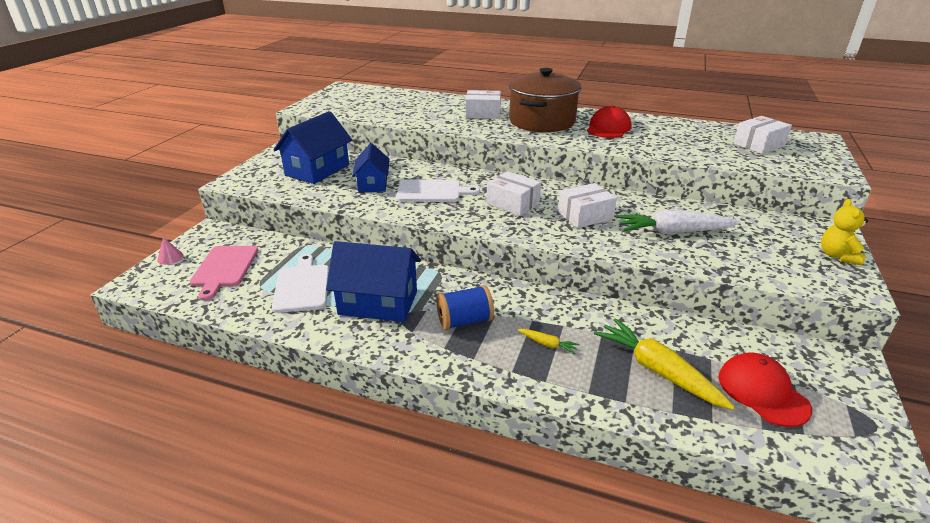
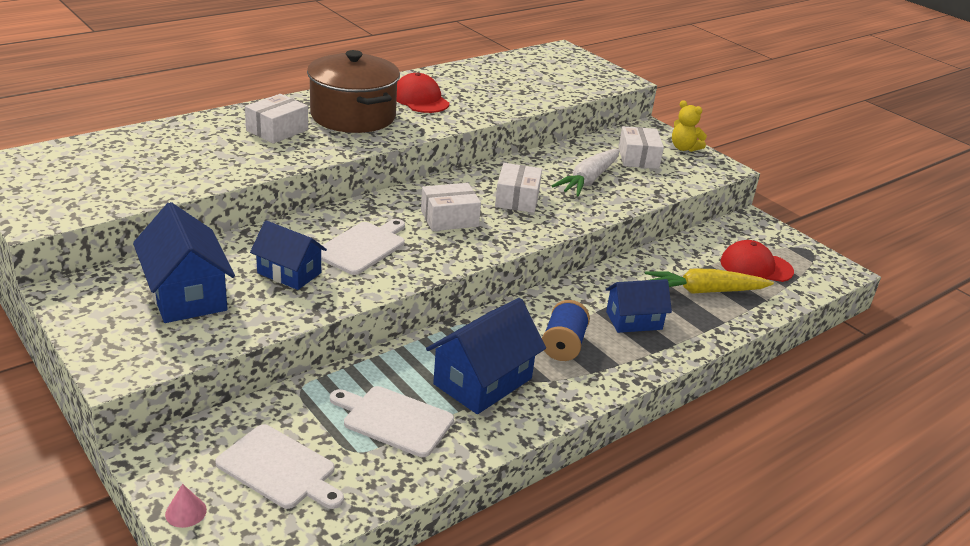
camera: 60 degrees left, 0 degrees up
pink cutting board [190,246,258,301] -> white cutting board [215,425,344,509]
yellow carrot [518,329,580,354] -> blue house [606,279,672,333]
white box [733,116,792,154] -> white box moved to [619,126,664,169]

